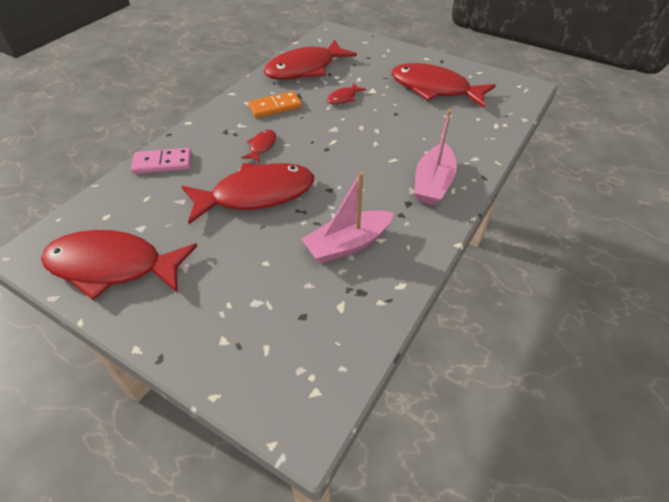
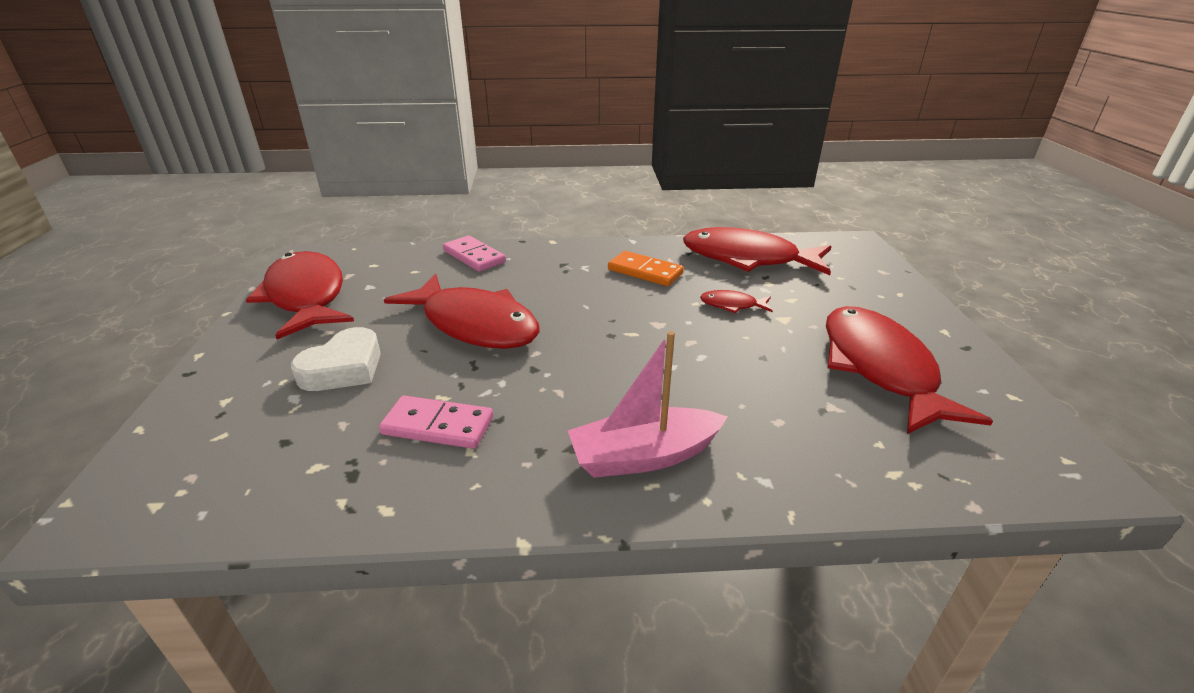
camera: 55 degrees right, 15 degrees down
red fish [241,130,276,162] -> none
pink boat [302,172,394,264] -> pink domino [379,396,493,449]
none -> white heart [291,327,381,391]

